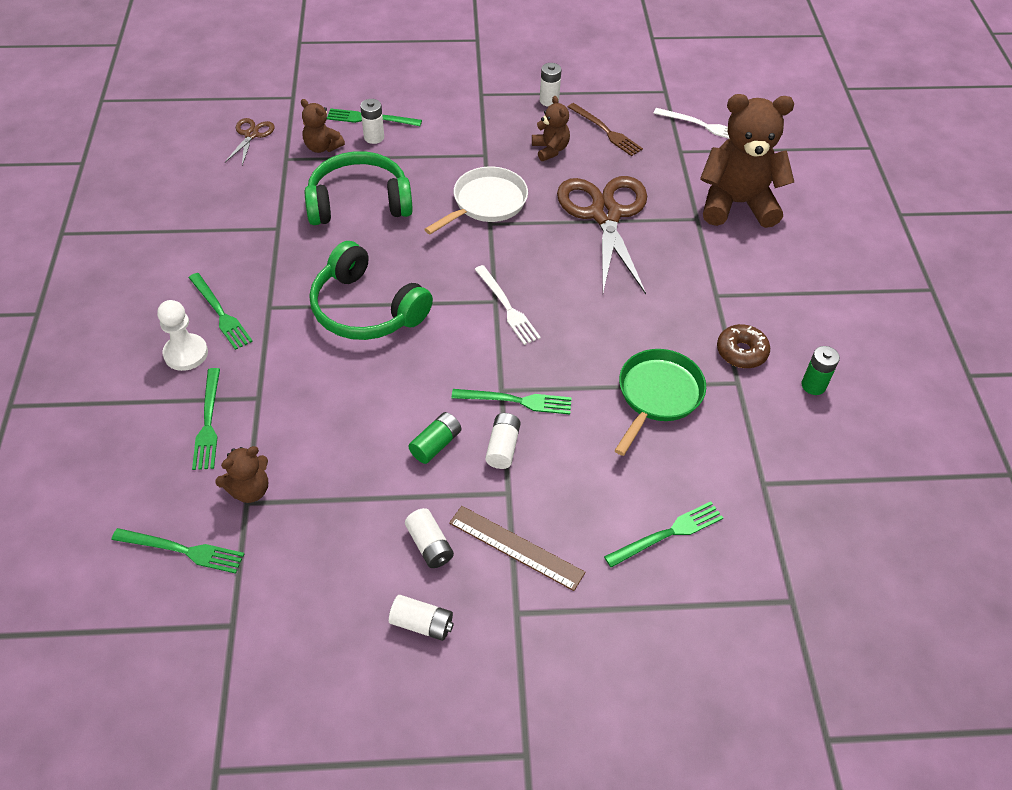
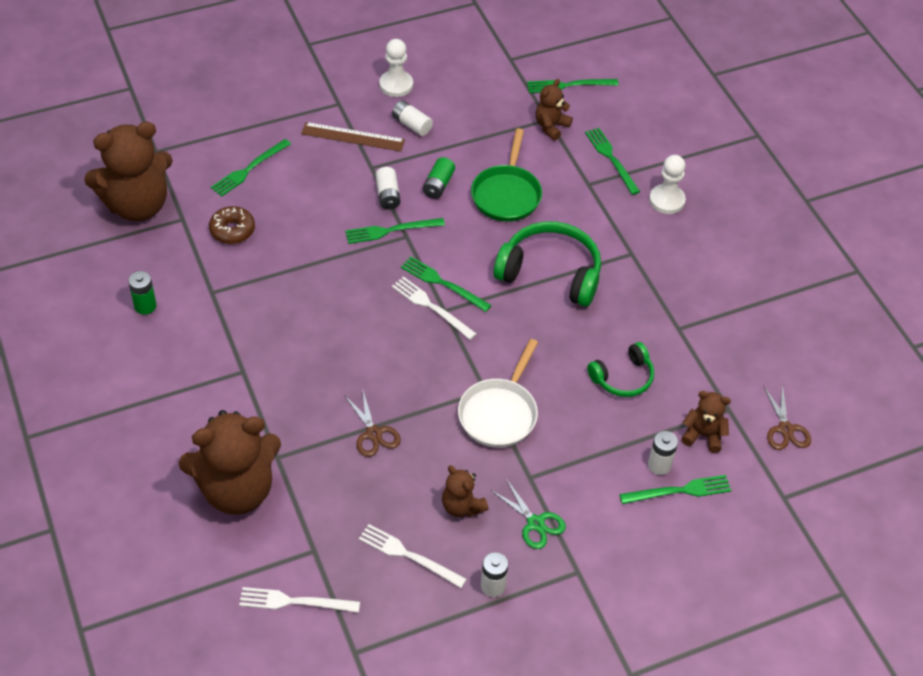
camera: 160 degrees right, 0 degrees up
green fork [189,273,253,350] -> green fork moved to [401,257,492,312]
green headphones [305,151,413,225] -> green headphones [587,342,654,397], size x0.58
white battery [389,595,454,641] -> white pawn [379,39,413,97]
brown scissors [557,176,647,294] -> brown scissors [344,391,401,457], size x0.45
brown fork [568,103,643,156] -> white fork [359,524,467,588]
green pan [614,349,706,456] -> green pan moved to [471,128,542,222]
brown donut [717,324,770,368] -> brown donut moved to [209,206,255,244]
none -> brown teddy bear [84,122,173,221]
none -> green scissors [491,480,566,549]

